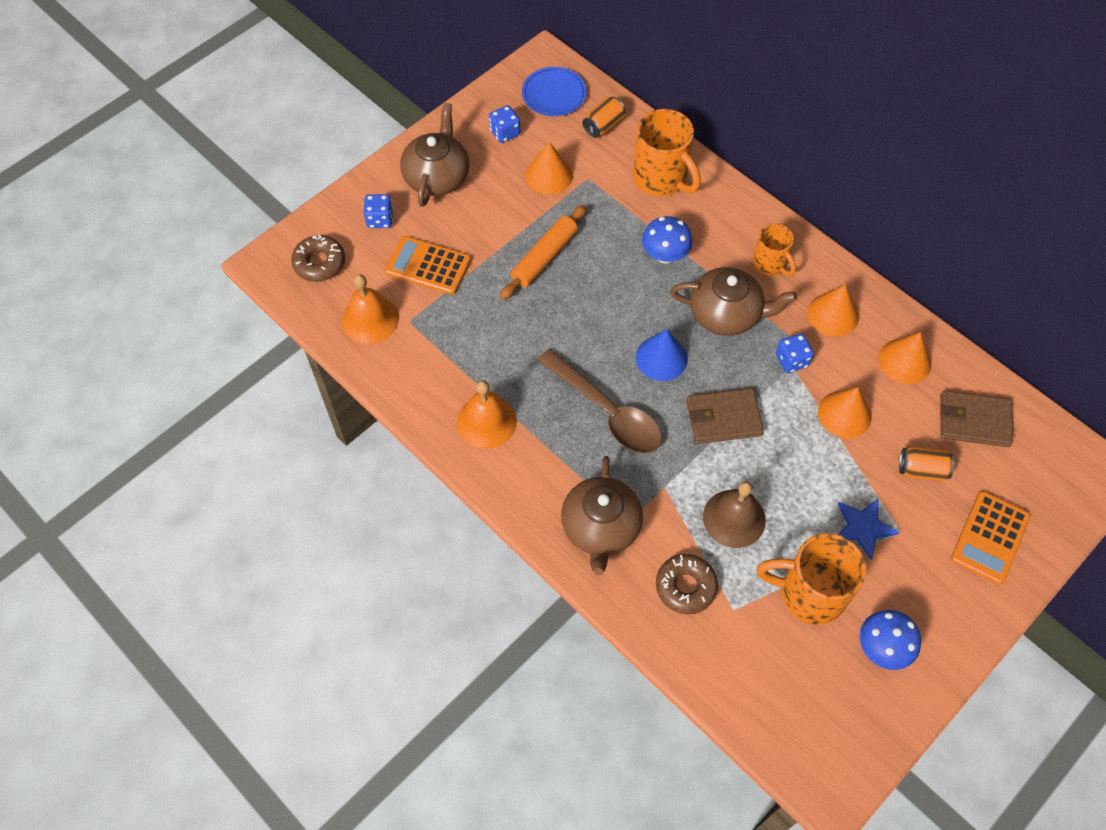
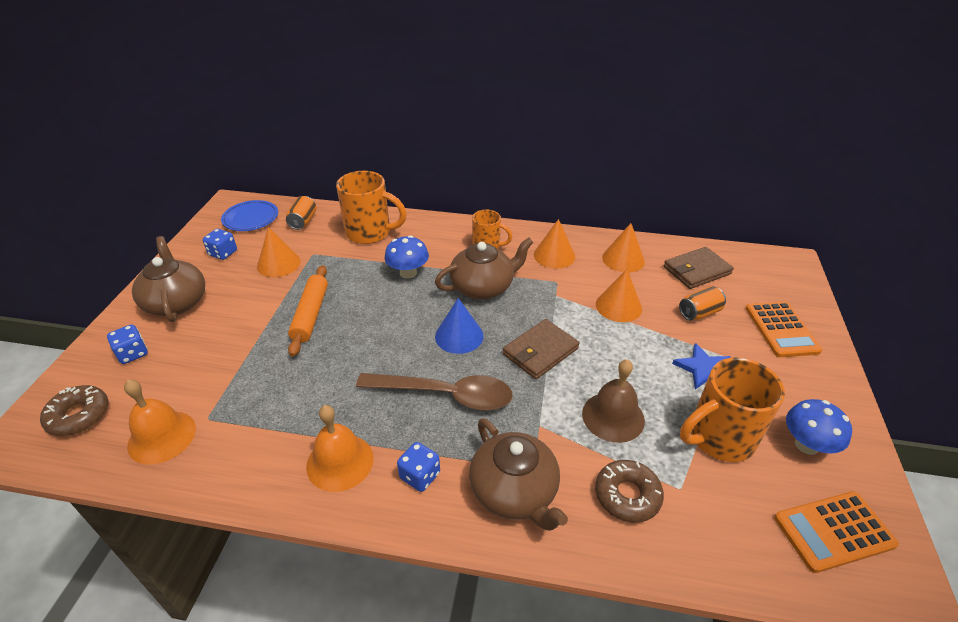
camera: 35 degrees left, 20 degrees down
orange calculator [385,236,471,295] -> orange calculator moved to [774,491,899,573]
blue dice [776,334,814,373] -> blue dice moved to [397,442,440,492]

